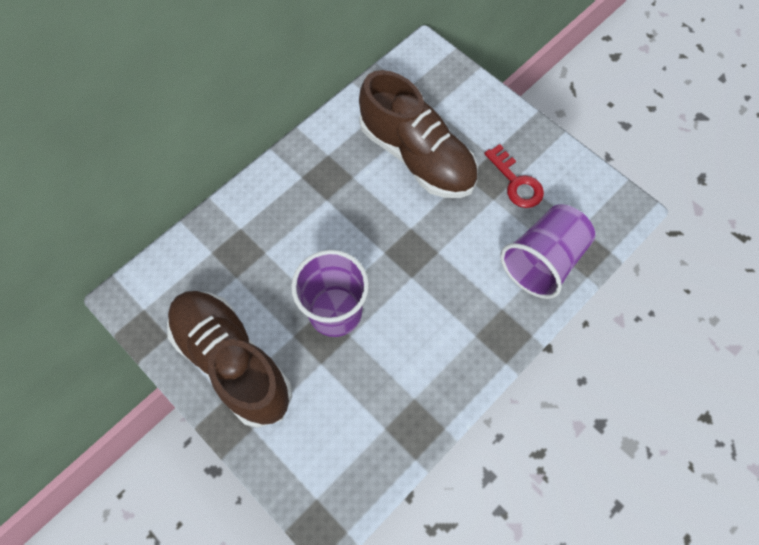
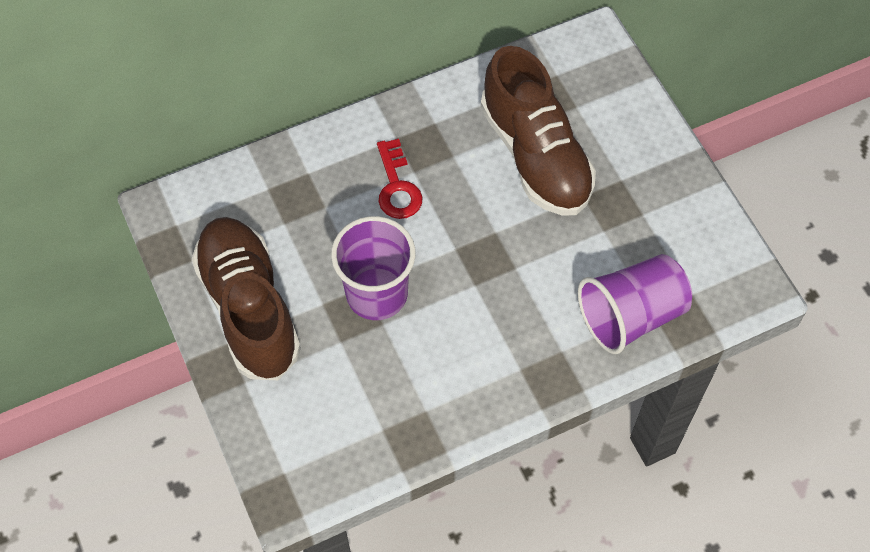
camera: 20 degrees right, 5 degrees down
red key [484,144,544,208] -> red key moved to [377,139,422,219]

